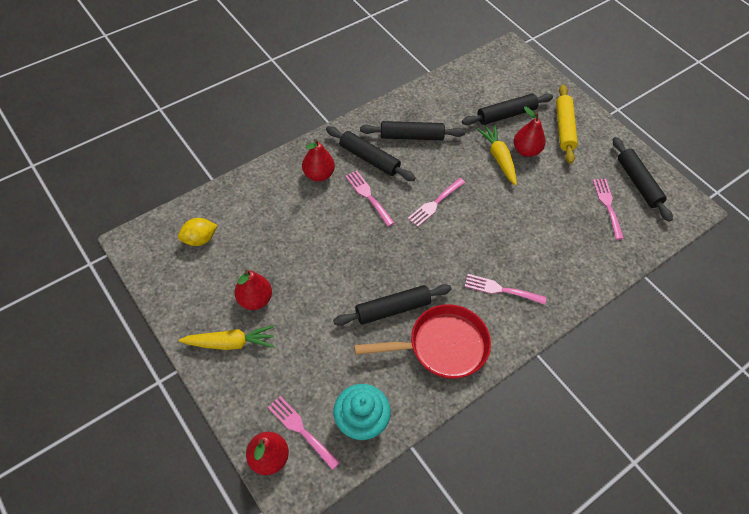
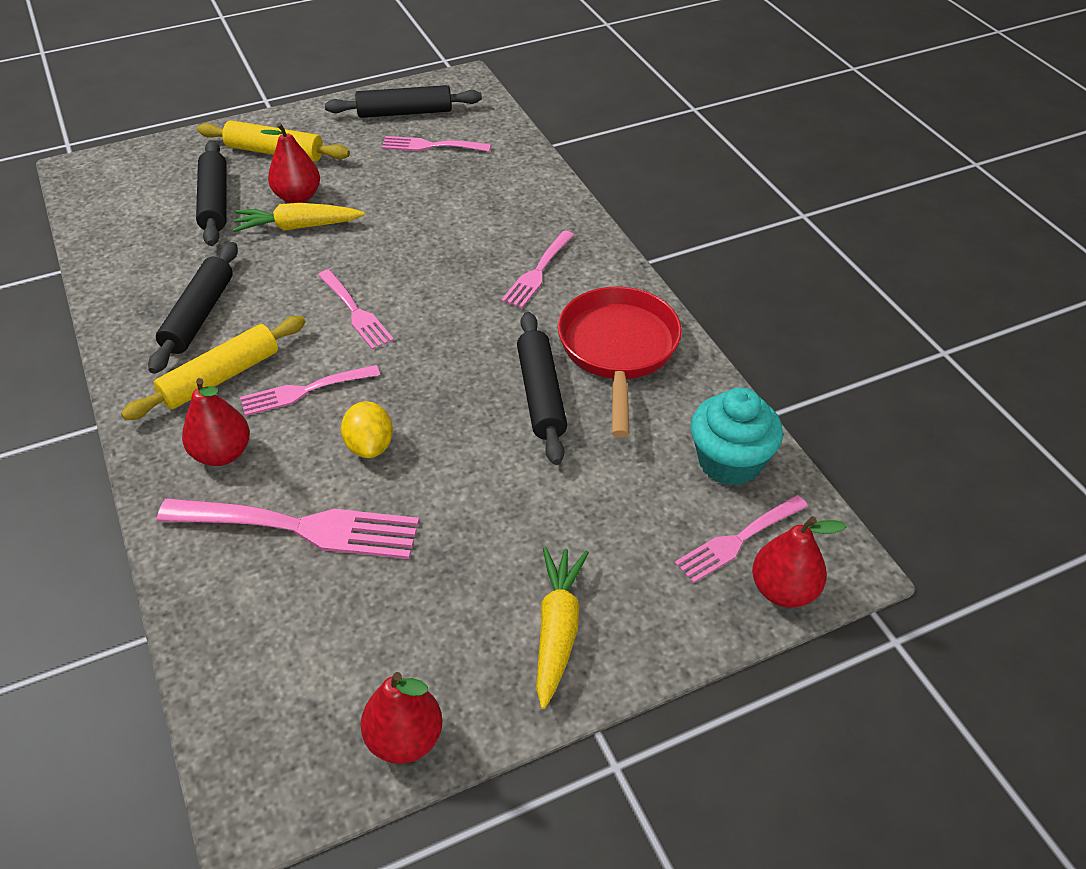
camera: 75 degrees left, 10 degrees down
yellow lemon [178,218,218,246] -> yellow lemon moved to [341,401,393,458]
red pear [235,270,272,310] -> red pear moved to [361,672,442,764]
black rolling pin [326,126,416,181] -> yellow rolling pin [121,316,306,420]
none -> pink fork [157,498,419,559]

